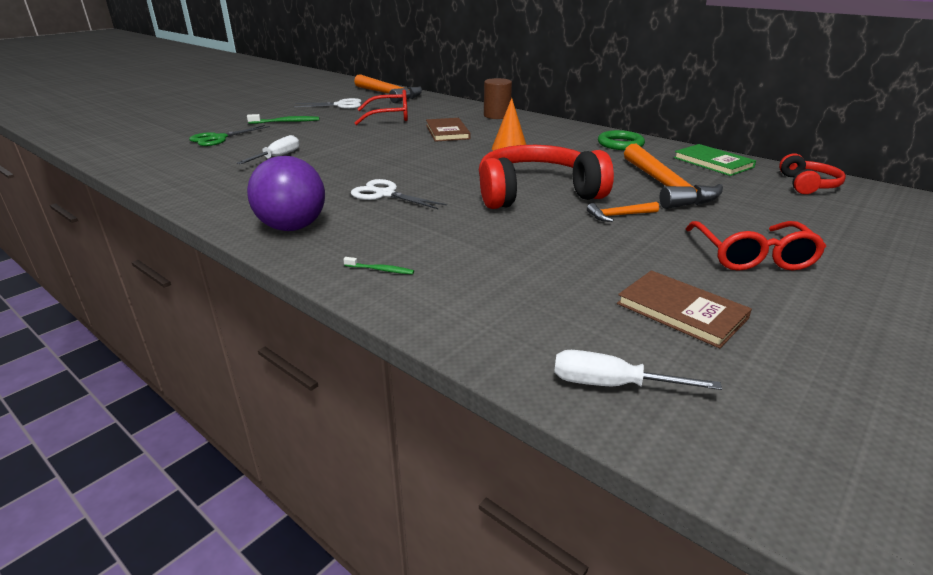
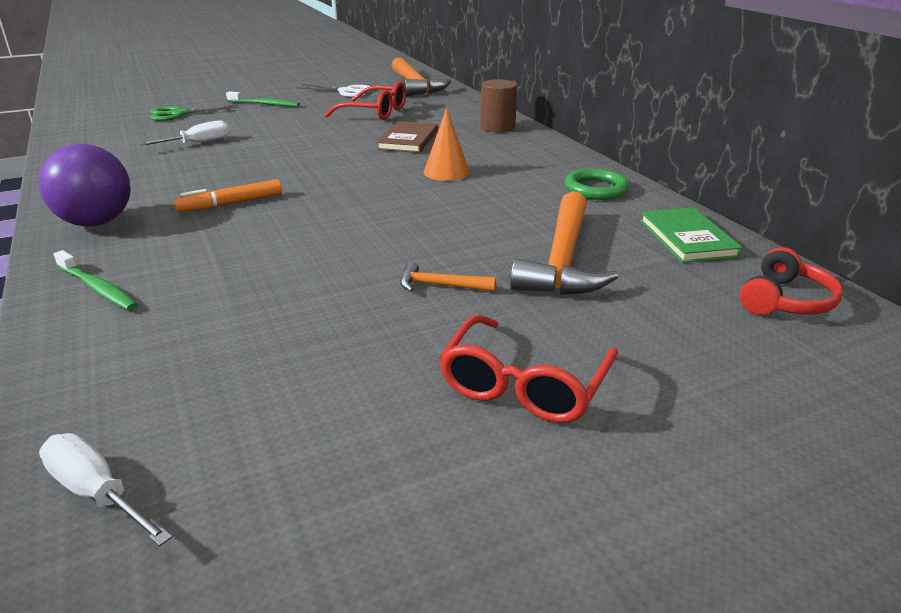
camera: 25 degrees right, 0 degrees up
green toothbrush [343,257,414,274] -> green toothbrush [54,250,138,311], size x1.70
white scissors [351,179,447,210] -> orange marker [174,179,282,212]
red headphones [479,145,614,209] -> none
brown book [617,270,752,348] -> none

